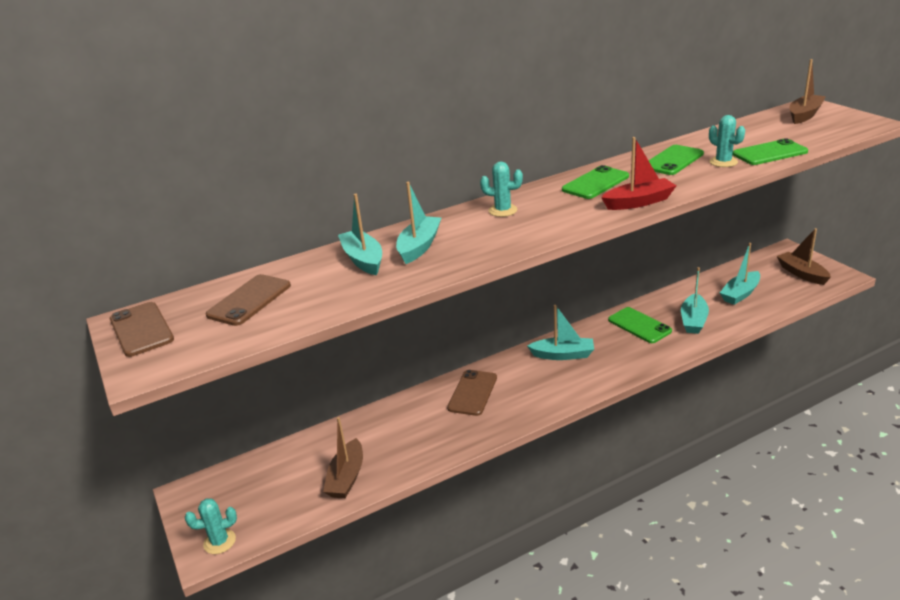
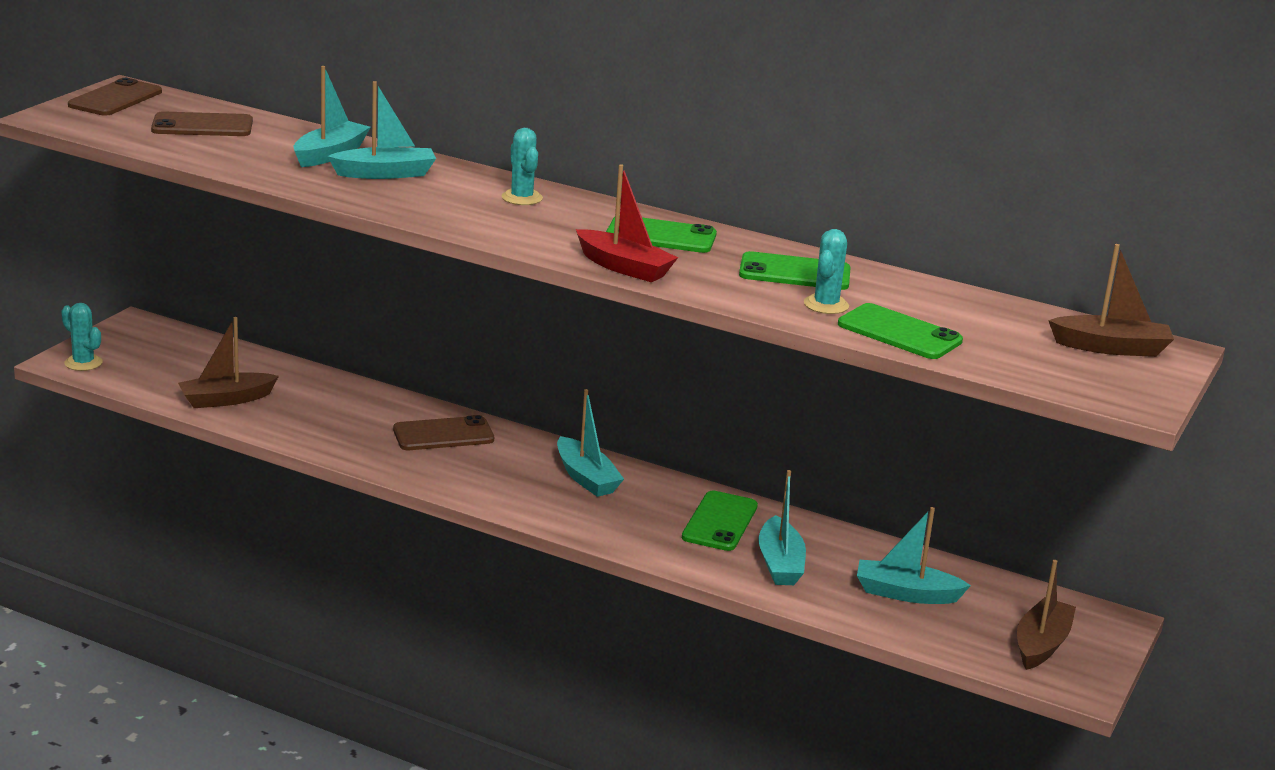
camera: 50 degrees right, 5 degrees down
turquoise boat [681,267,709,334] -> turquoise boat turned 75 degrees counterclockwise [759,470,806,585]

